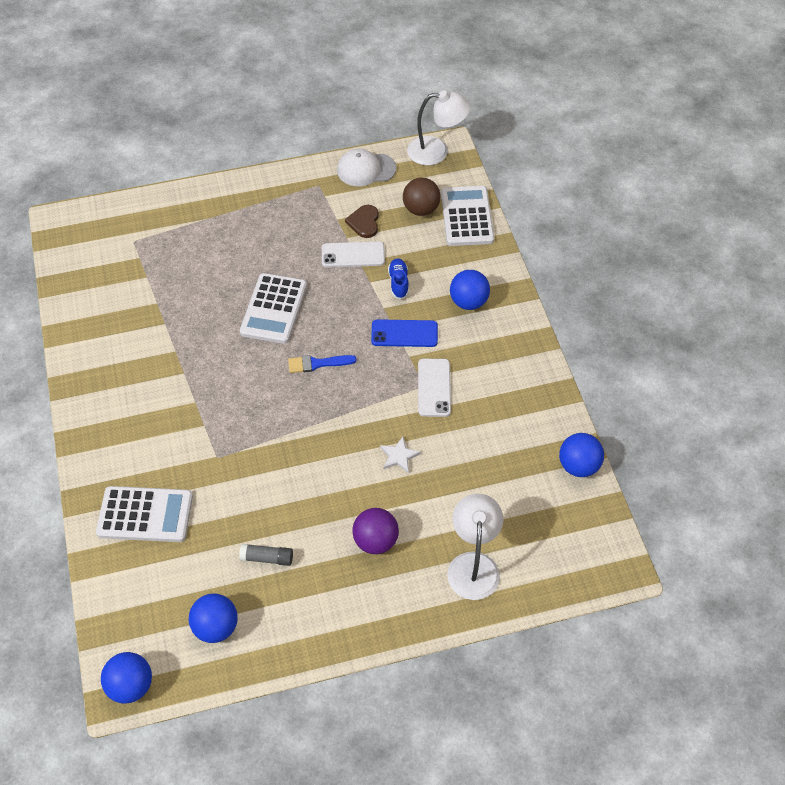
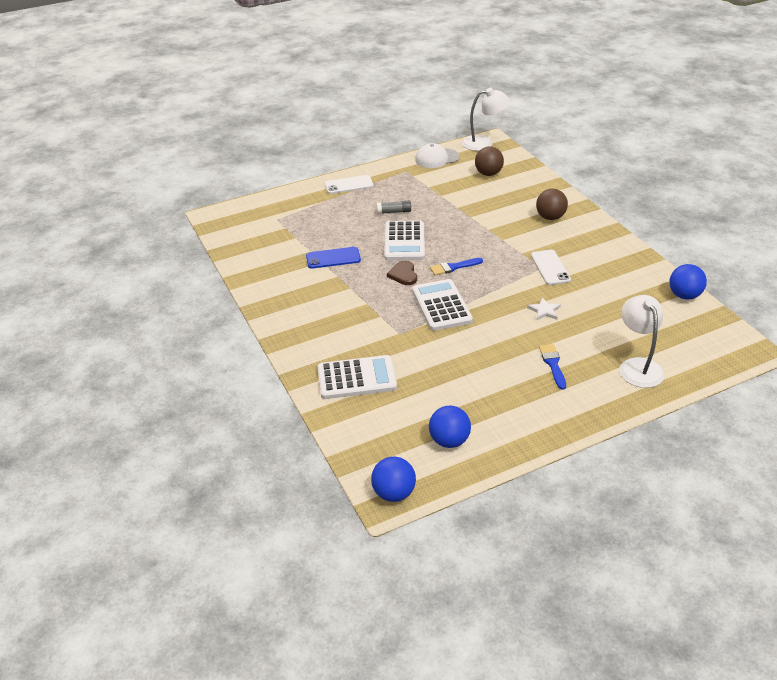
camera: 10 degrees left, 15 degrees down
grey glue stick [239,544,293,566] -> grey glue stick moved to [377,201,411,214]
white phone [322,241,385,267] -> white phone moved to [325,175,374,194]
brown heart [345,205,379,238] -> brown heart moved to [387,261,417,285]
purple ball [352,508,399,554] -> blue brush [539,344,566,390]
blue phone [371,319,438,347] -> blue phone moved to [306,247,361,269]
blue shoe [388,258,409,299] -> none
white calculator [441,186,494,246] -> white calculator moved to [412,279,473,331]
blue ball [450,270,490,310] -> brown ball [536,189,568,220]

